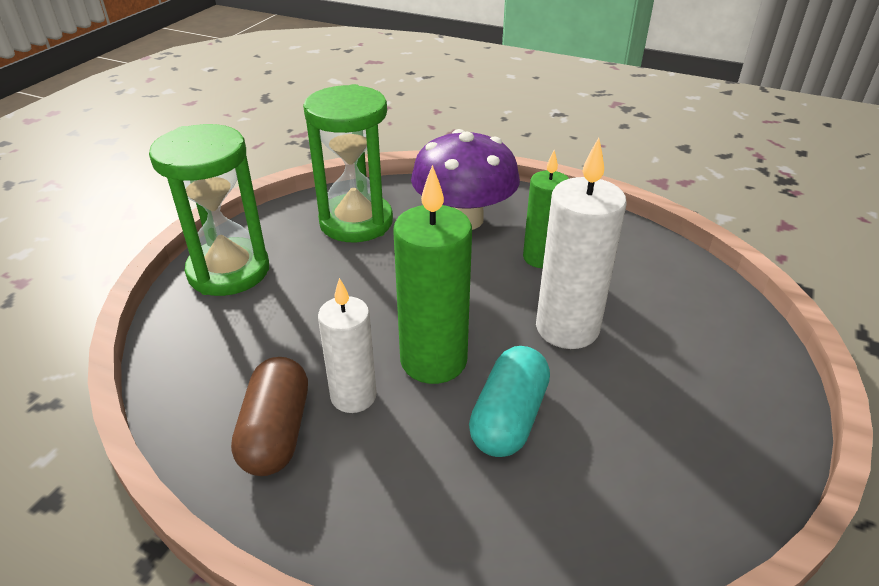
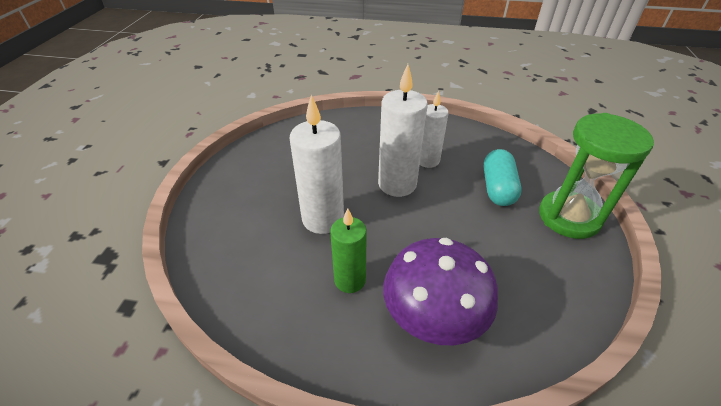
camera: 165 degrees right, 5 degrees up
brown capsule [231,357,308,476] -> none
green hourglass [303,84,393,242] -> none
green candle [393,165,472,384] -> white candle [378,64,428,197]
turquoise capsule [469,346,550,457] -> turquoise capsule moved to [484,149,522,206]

